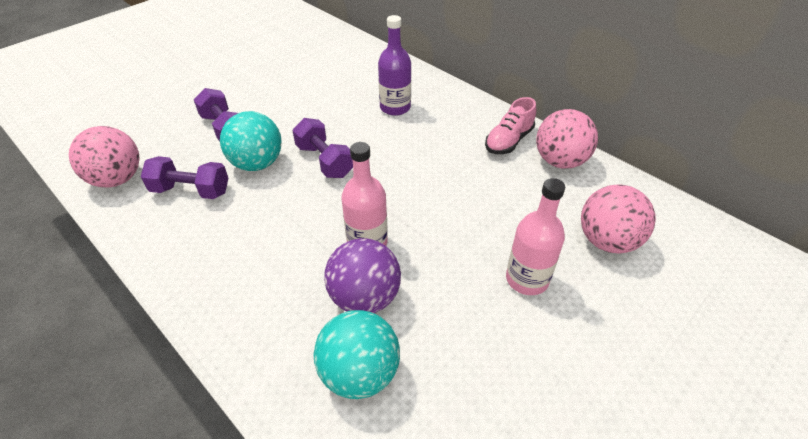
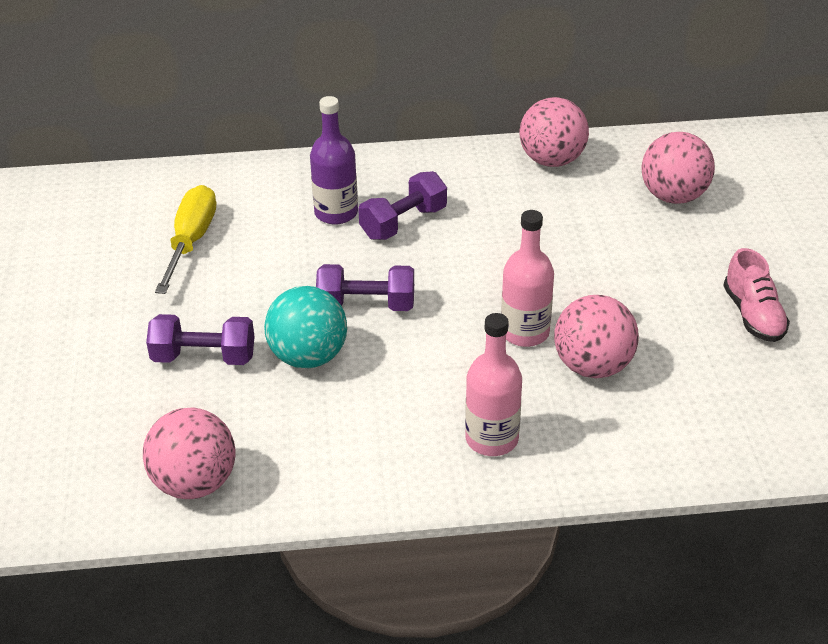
camera: 50 degrees left, 5 degrees down
purple dumbbell [141,156,229,199] -> purple dumbbell moved to [358,171,447,240]
turquoise ball [313,310,400,399] -> none
purple ball [324,238,401,313] -> pink ball [554,295,639,378]
pink shoe [485,97,536,154] -> pink shoe moved to [723,248,790,342]
pink bottle [506,178,565,295] -> pink bottle moved to [465,313,522,456]
none -> yellow screwdriver [155,185,216,294]

